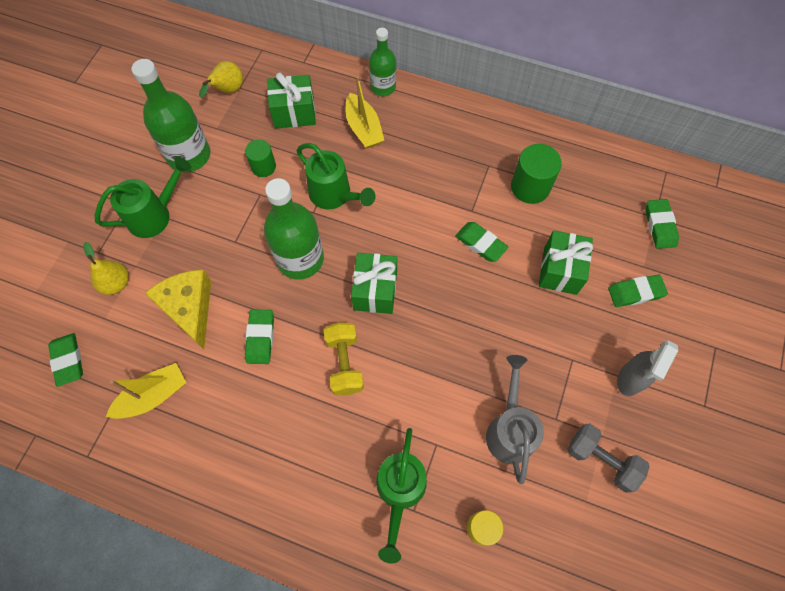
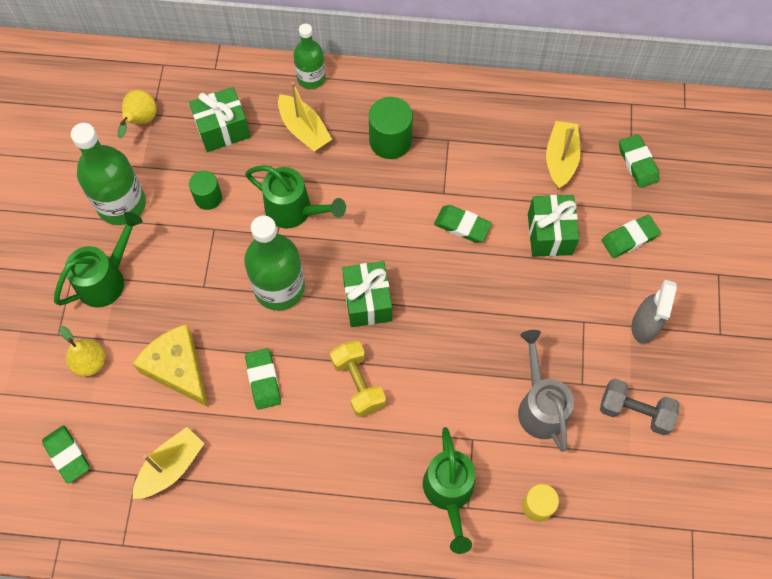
camera: 15 degrees left, 0 degrees up
green cylinder [511,144,562,204] -> green cylinder moved to [369,97,413,159]
none -> yellow boat [546,121,581,189]

